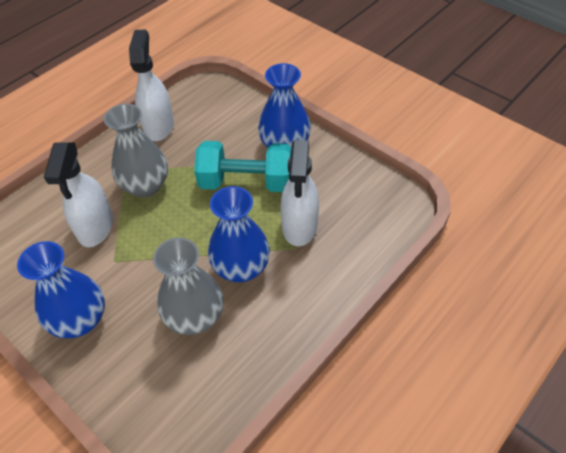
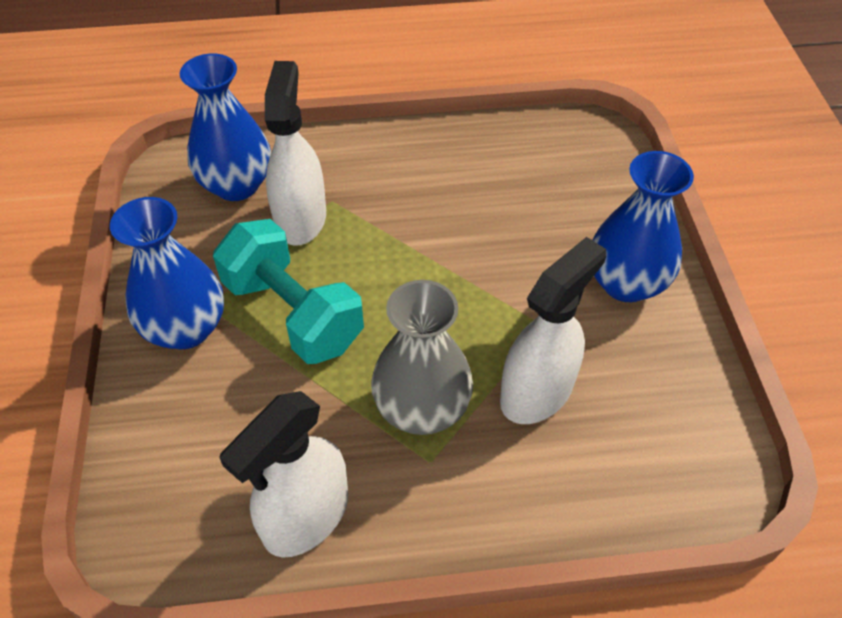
camera: 140 degrees left, 0 degrees up
grey vase [153,237,223,335] -> none
blue vase [208,186,270,282] -> blue vase moved to [180,53,271,201]
white spray bottle [280,140,319,246] -> white spray bottle turned 45 degrees counterclockwise [265,61,326,246]

